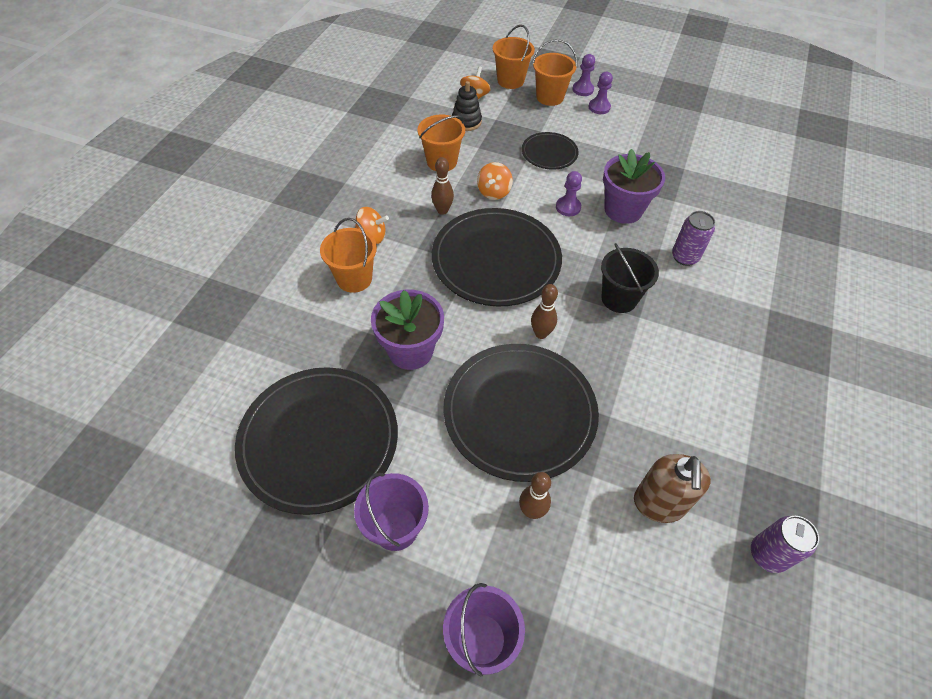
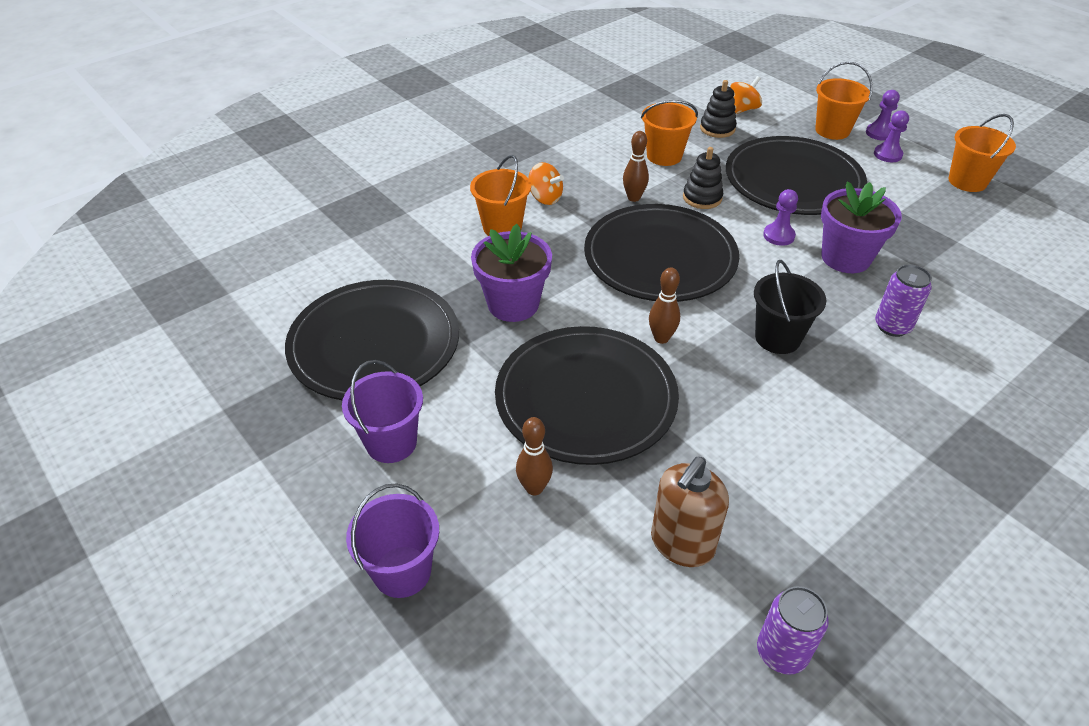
camera: 30 degrees right, 10 degrees down
orange spinning top [477,162,513,200] -> black stacking toy [683,147,723,209]
orange bucket [492,25,535,89] -> orange bucket moved to [948,114,1016,192]
black plate [522,132,579,169] -> black plate [726,136,867,215], size x1.98

